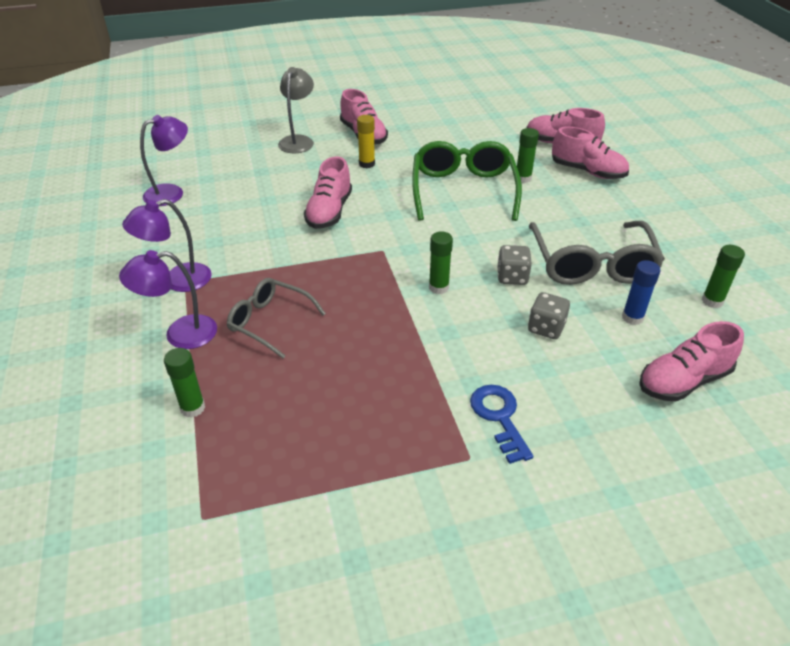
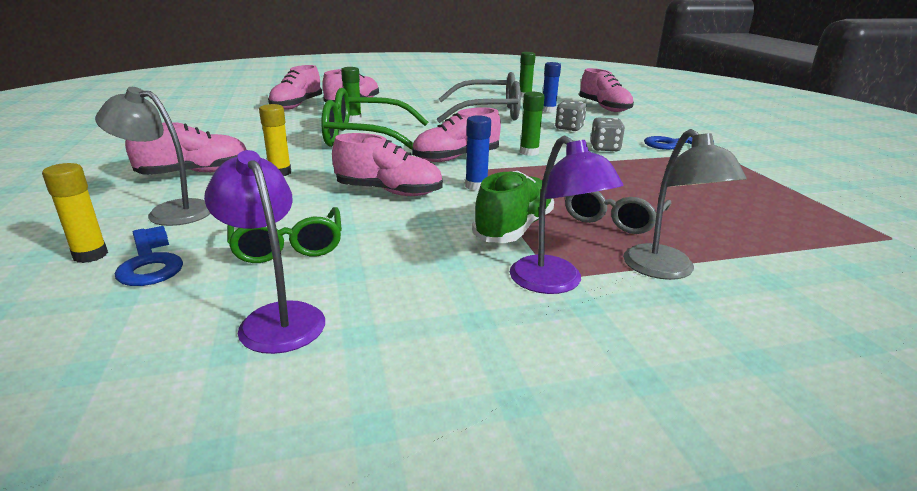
camera: 90 degrees left, 15 degrees down
purple lamp [119,250,217,349] -> grey lamp [623,129,747,280]
green glue stick [164,348,205,418] -> none
grey dice [497,245,532,285] -> grey dice moved to [590,118,625,152]
none -> yellow glue stick [42,163,108,263]
none -> blue key [115,226,183,286]
none -> green glasses [227,207,342,263]
none -> pink shoe [412,107,501,162]
none -> blue glue stick [465,115,491,191]
none -> green shoe [472,171,554,243]

